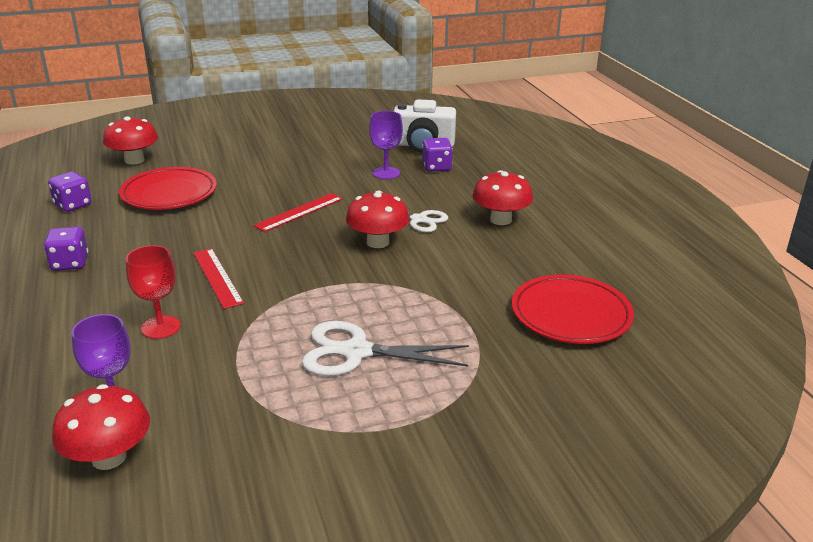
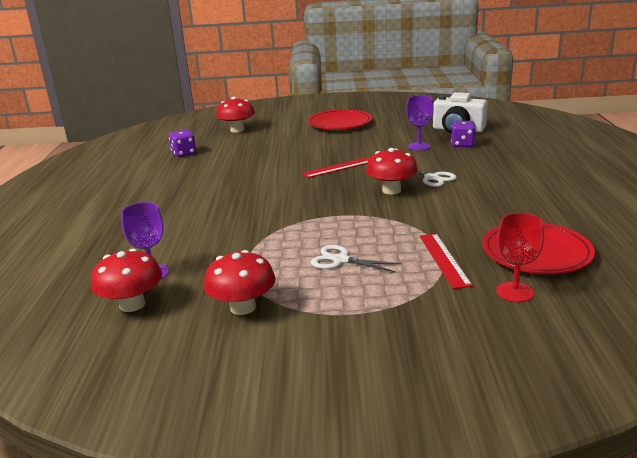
camera: 20 degrees right, 5 degrees down
purple dice [44,227,88,271] -> none
red plate [119,167,217,210] -> red plate moved to [308,109,372,130]
red goblet [126,245,181,339] -> red goblet moved to [496,213,544,302]
red ruler [193,248,244,309] -> red ruler moved to [420,234,473,289]
white scissors [302,321,469,376] -> white scissors [311,245,401,273], size x0.65
red mushroom [472,170,533,225] -> red mushroom moved to [204,250,276,315]

